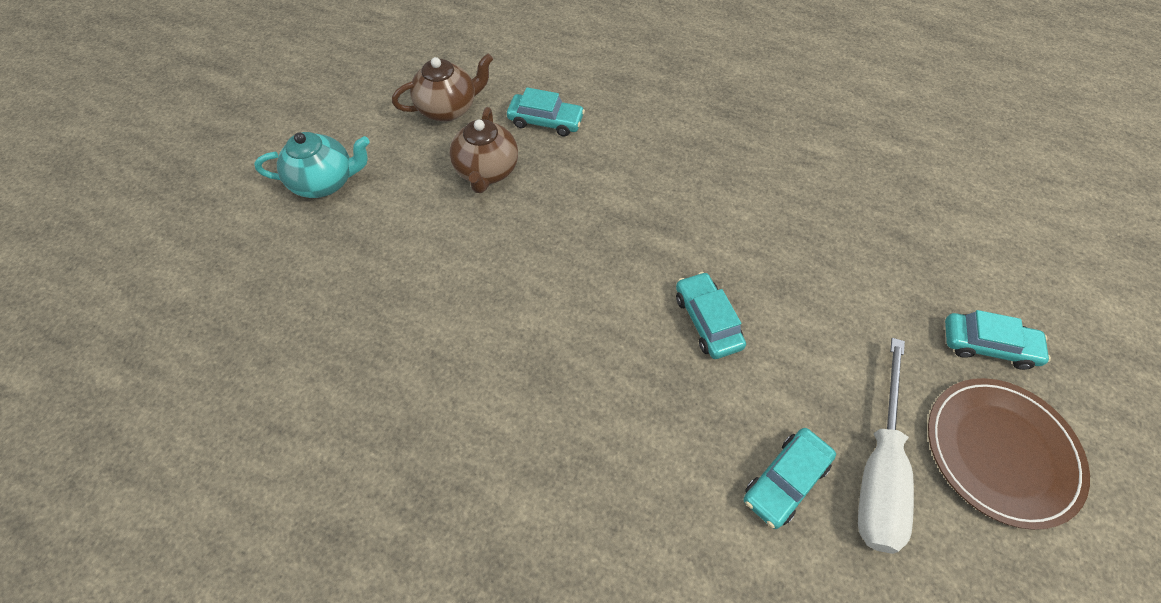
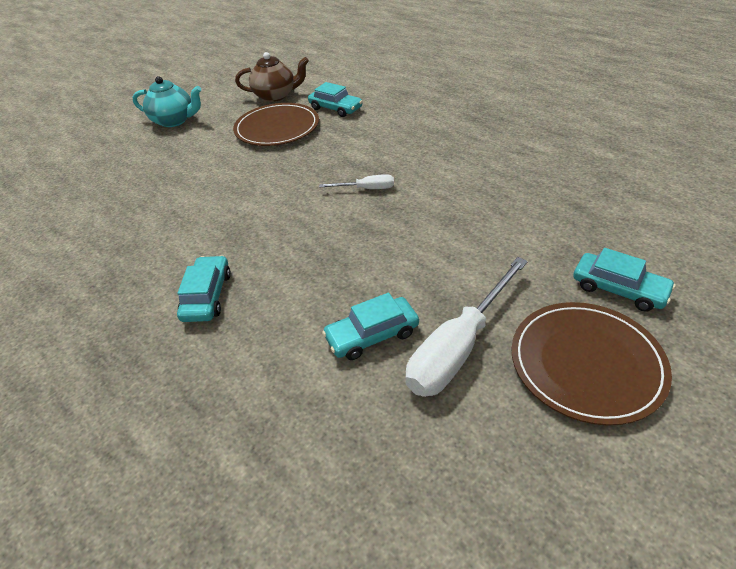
camera: 25 degrees right, 15 degrees down
brown teapot [450,107,518,193] -> brown plate [233,103,319,146]
turquoise car [676,272,746,359] -> turquoise car moved to [177,255,231,322]
none -> white screwdriver [319,174,394,189]

